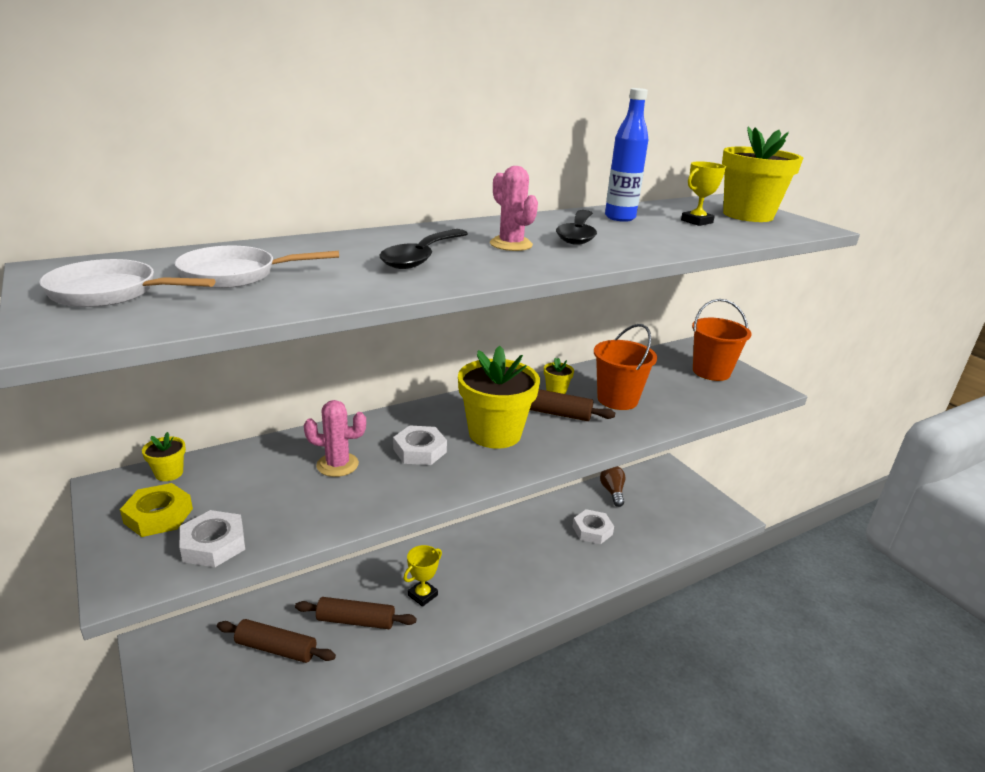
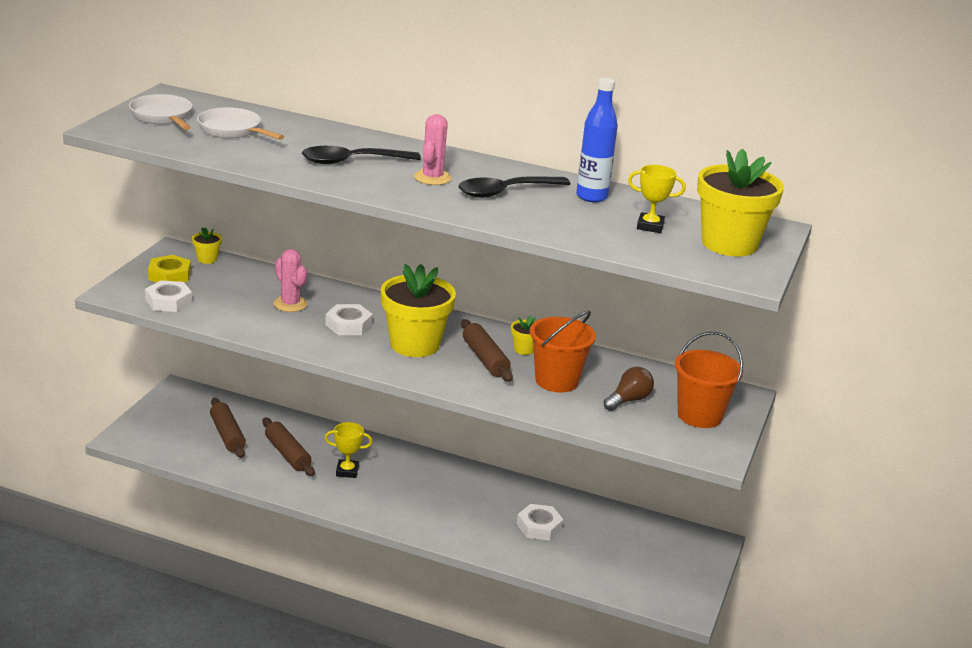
camera: 50 degrees right, 0 degrees up
brown light bulb [600,466,625,507] -> brown light bulb moved to [603,367,654,411]

